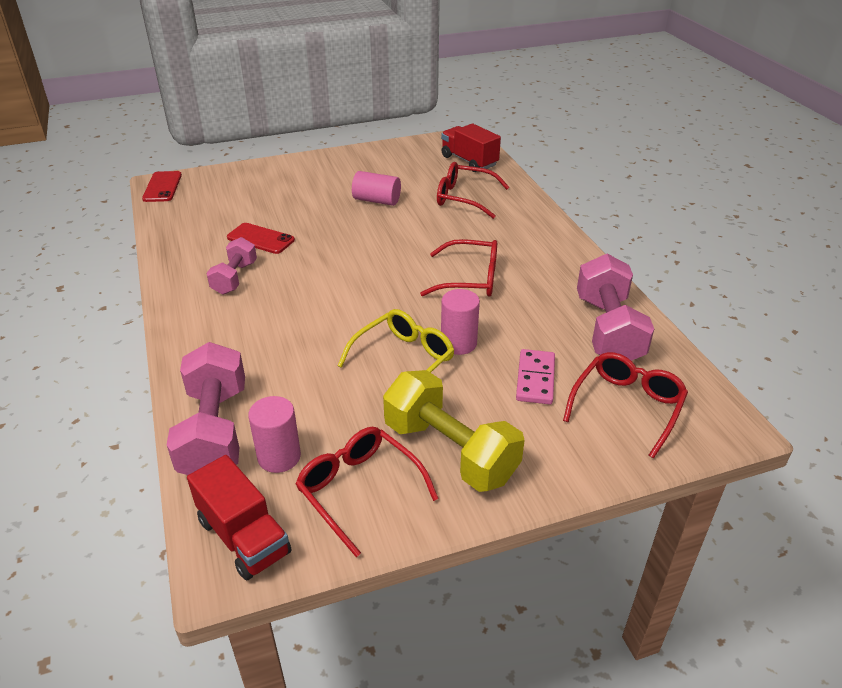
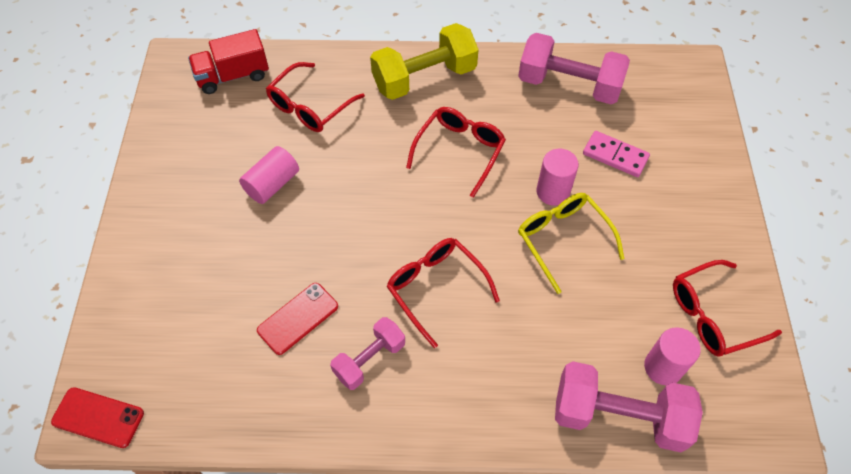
camera: 70 degrees left, 20 degrees up
red truck [187,455,291,580] -> none
pink dumbbell [207,237,257,295] -> pink dumbbell turned 75 degrees counterclockwise [330,317,405,390]
yellow dumbbell [383,370,525,492] -> yellow dumbbell moved to [370,23,479,100]
red glasses [563,352,688,458] -> red glasses moved to [386,238,500,348]

